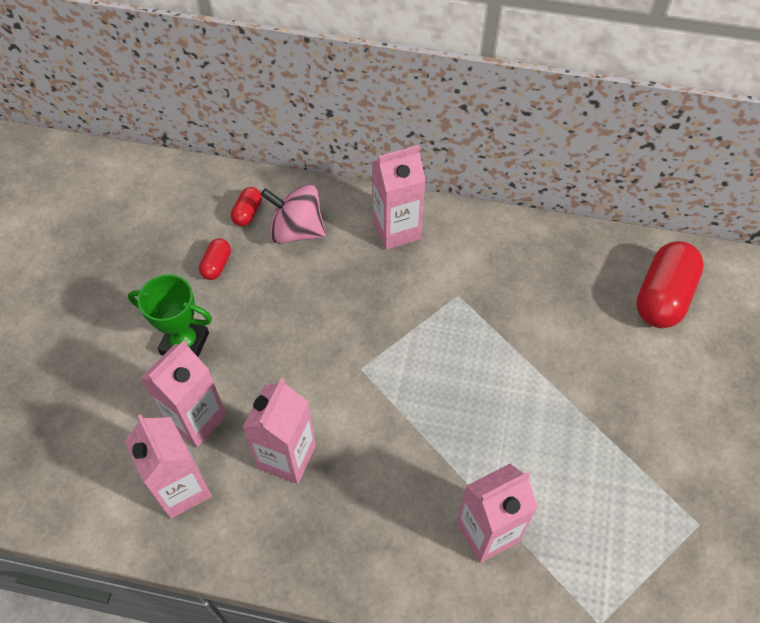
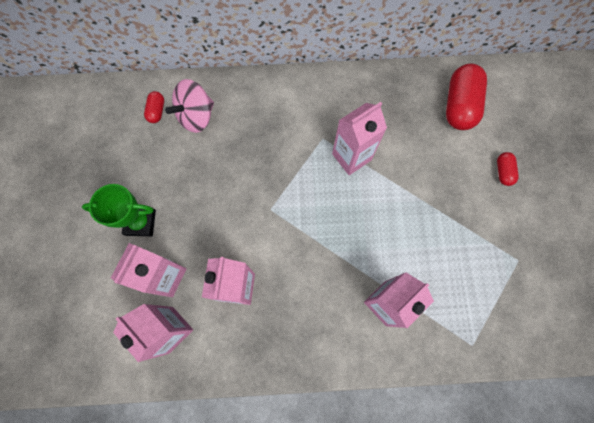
camera: 15 degrees left, 15 degrees up
red capsule [199,238,231,280] -> red capsule moved to [497,152,519,186]
pink spinning top [261,184,326,244] -> pink spinning top turned 45 degrees counterclockwise [165,79,214,133]
pink carton [372,145,426,250] -> pink carton moved to [332,102,387,175]

